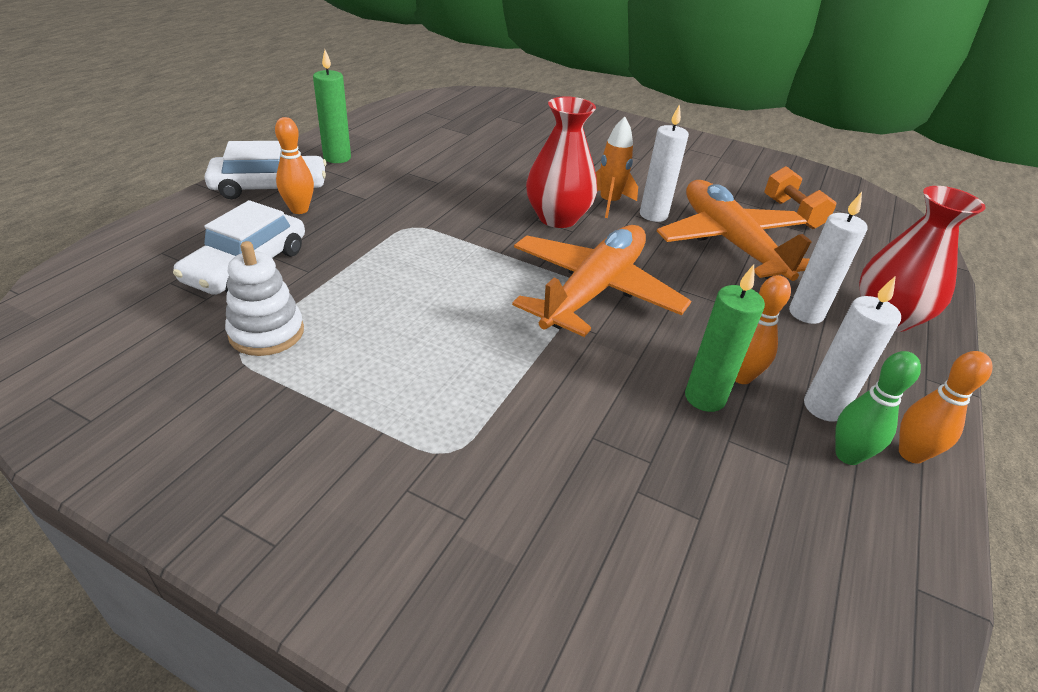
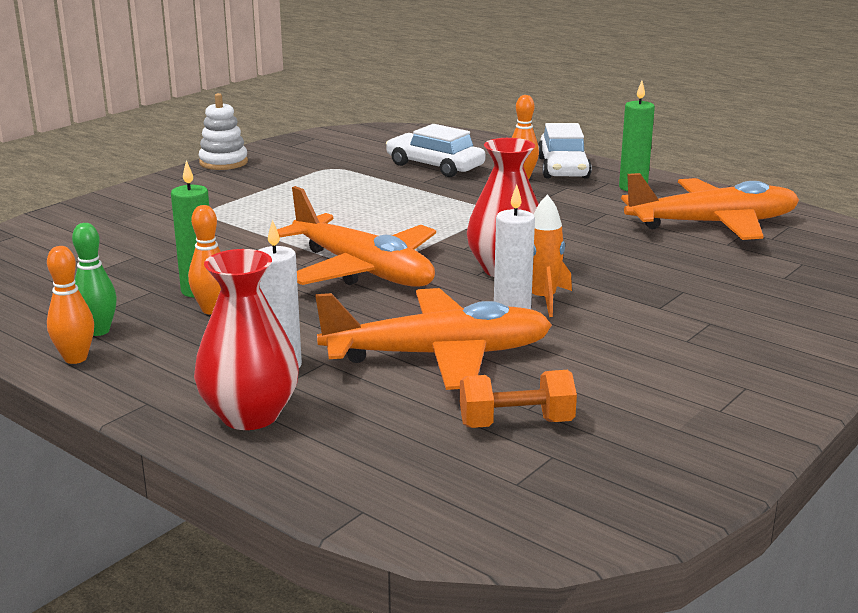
camera: 105 degrees right, 15 degrees down
white stacking toy [225,241,304,356] -> white stacking toy moved to [199,93,248,170]
white candle [804,276,901,422] -> none
none -> orange plane [621,173,799,240]

